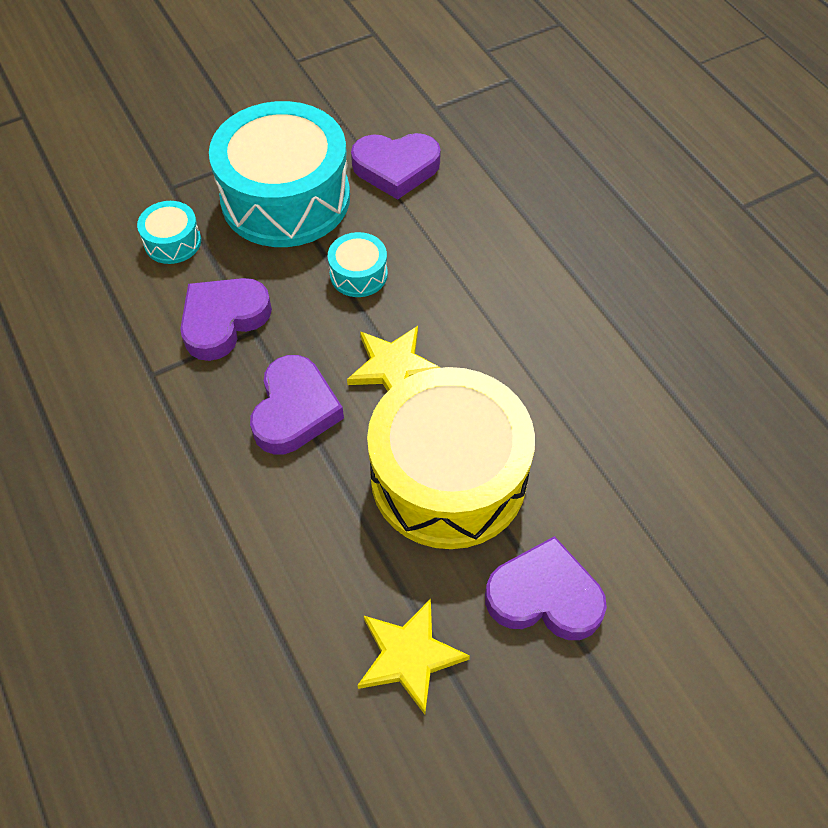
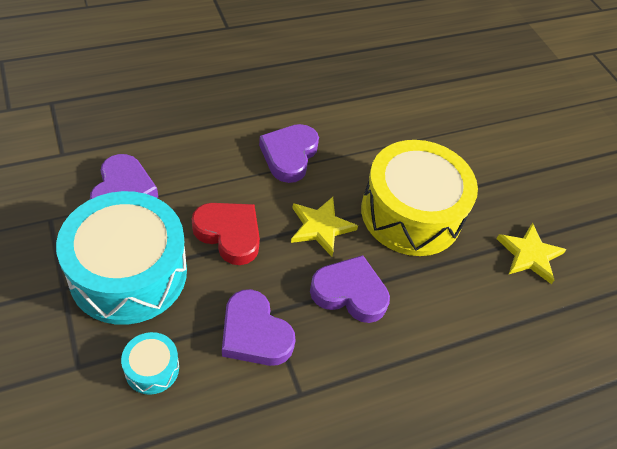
camera: 90 degrees left, 5 degrees down
turquoise drum [328,232,388,297] -> red heart [192,203,260,265]
purple heart [485,536,607,640] -> purple heart moved to [259,124,319,183]

